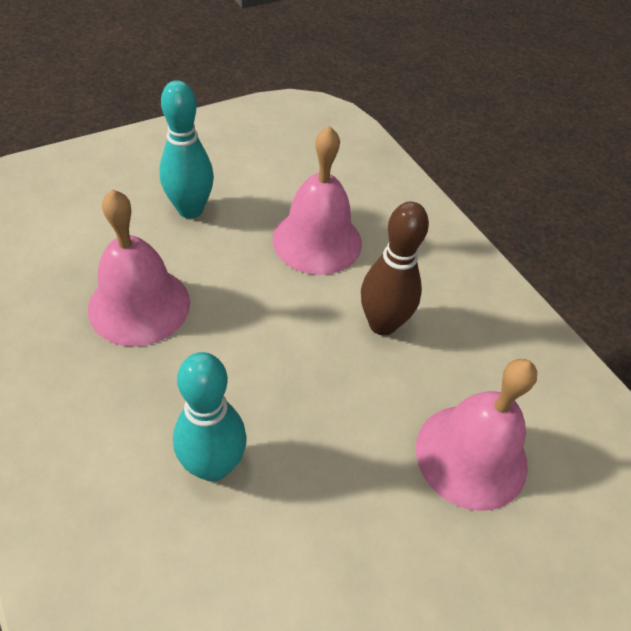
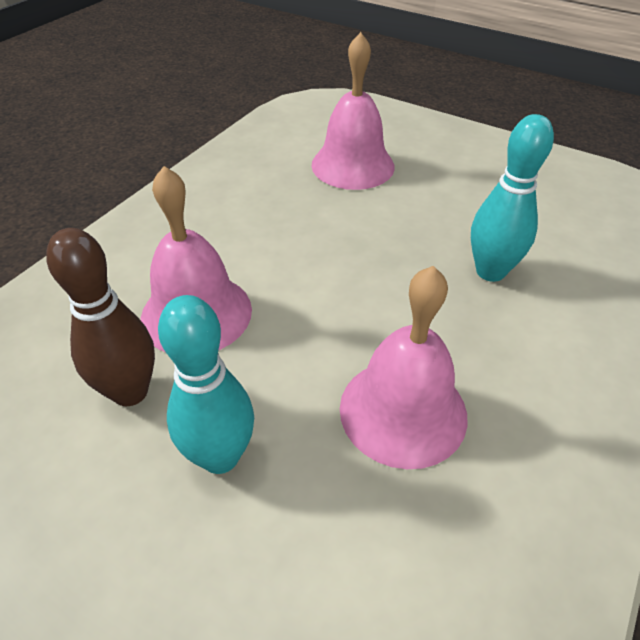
camera: 115 degrees left, 5 degrees down
brown bowling pin [361,202,429,336] -> brown bowling pin moved to [46,228,155,406]

